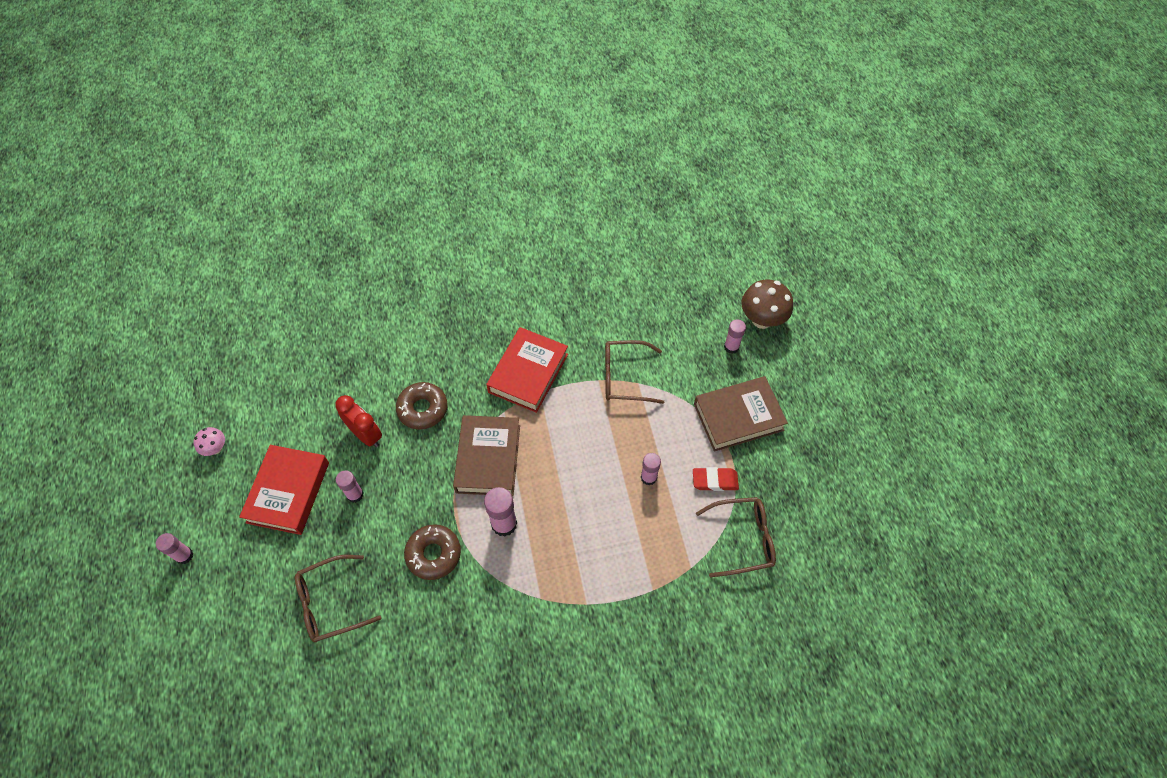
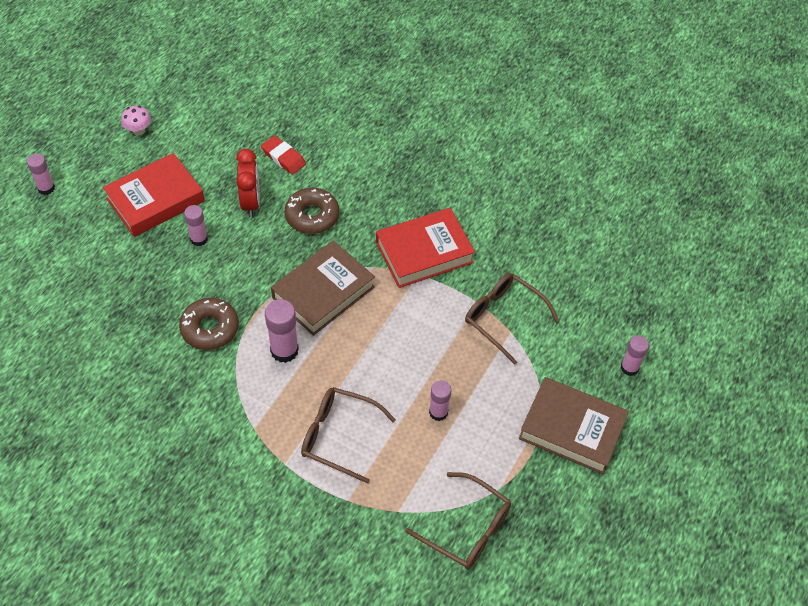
camera: 40 degrees right, 5 degrees down
brown glasses [295,555,381,642] -> brown glasses moved to [301,387,396,484]
red eraser [693,467,739,491] -> red eraser moved to [261,135,306,175]
brown mushroom [741,279,793,329] -> none

